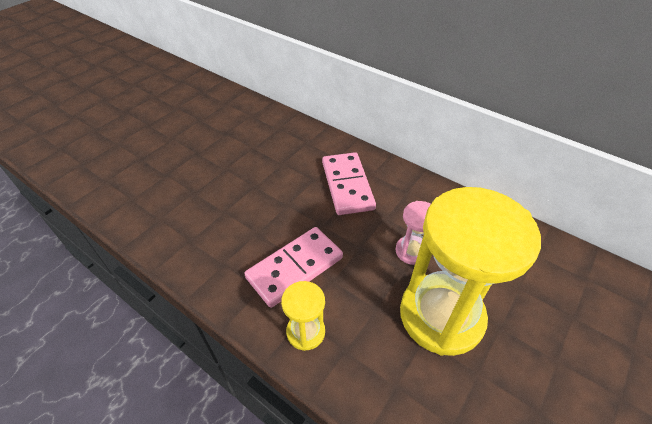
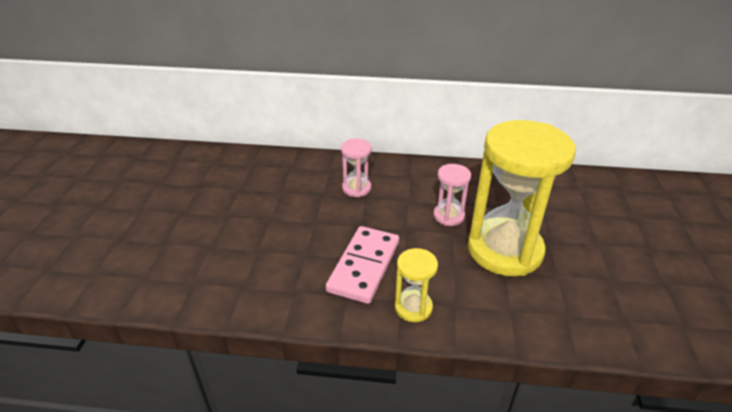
camera: 30 degrees left, 10 degrees down
pink domino [322,152,376,215] -> pink hourglass [341,139,372,197]

